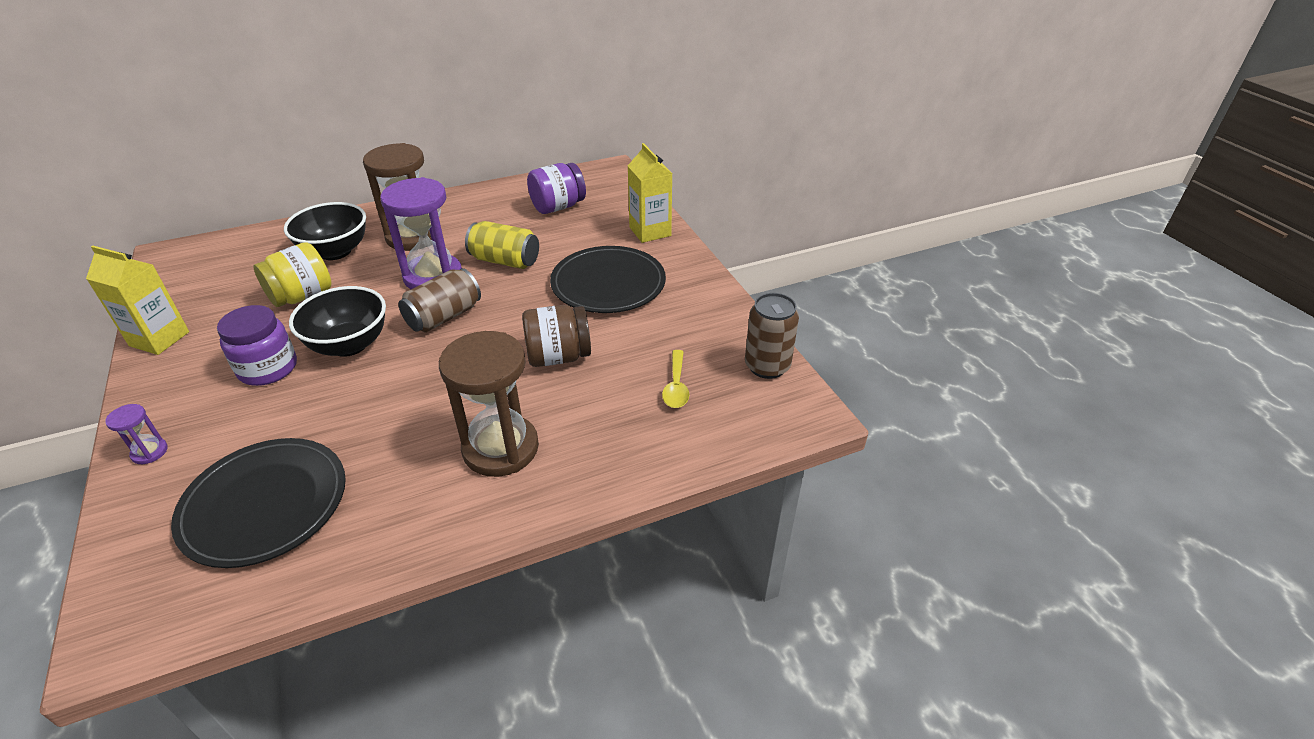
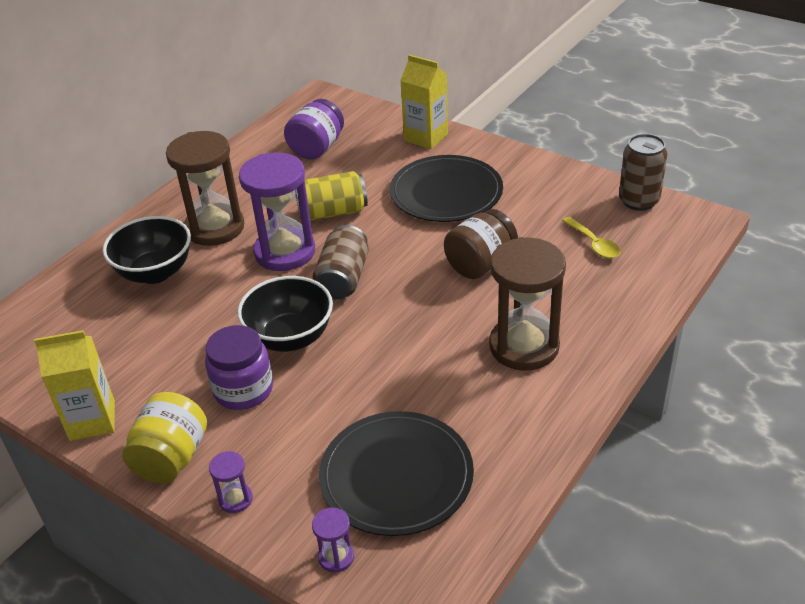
camera: 30 degrees left, 0 degrees up
yellow jar [254,242,332,307] -> yellow jar moved to [122,392,207,483]
none -> purple hourglass [312,508,354,573]

